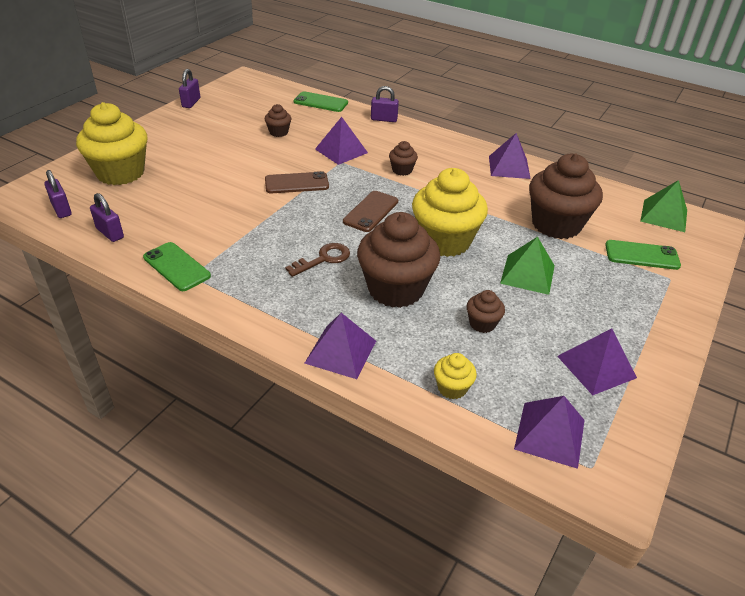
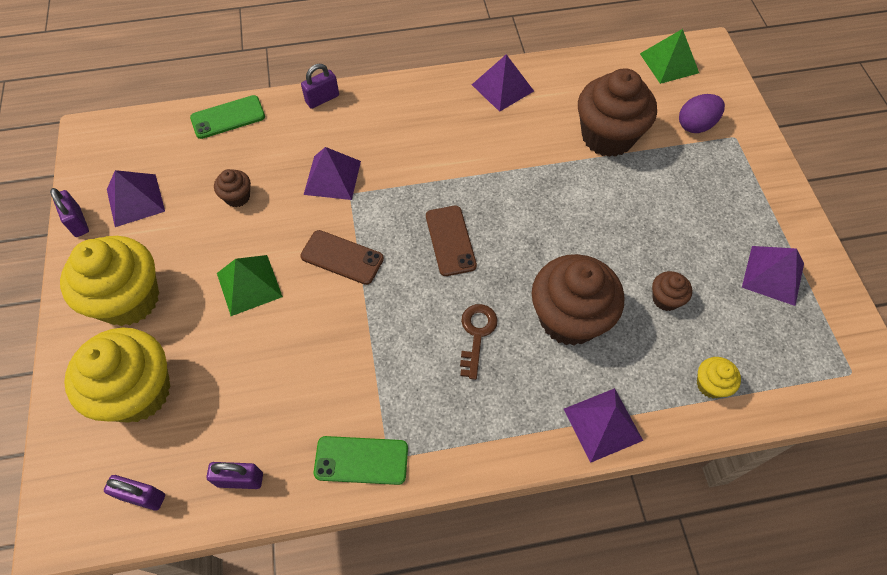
camera: 40 degrees left, 20 degrees up
brown phone [265,171,329,194] -> brown phone turned 75 degrees clockwise [300,230,384,285]
brown cupcake [389,141,418,176] -> none
yellow cupcake [412,168,488,257] -> yellow cupcake moved to [60,236,159,326]
green pyramid [500,237,555,295] -> green pyramid moved to [217,255,283,316]
purple pyramid [514,396,585,469] -> purple pyramid moved to [107,170,165,227]
green phone [605,240,681,270] -> purple egg [679,94,725,133]

